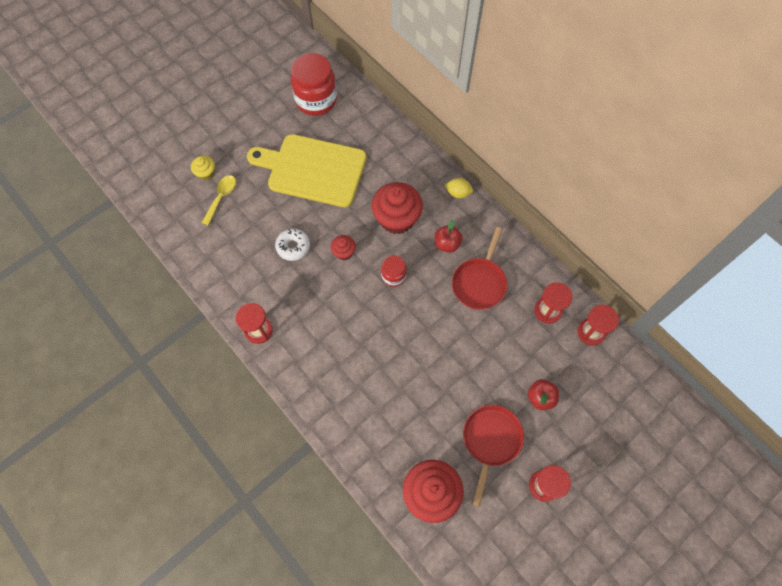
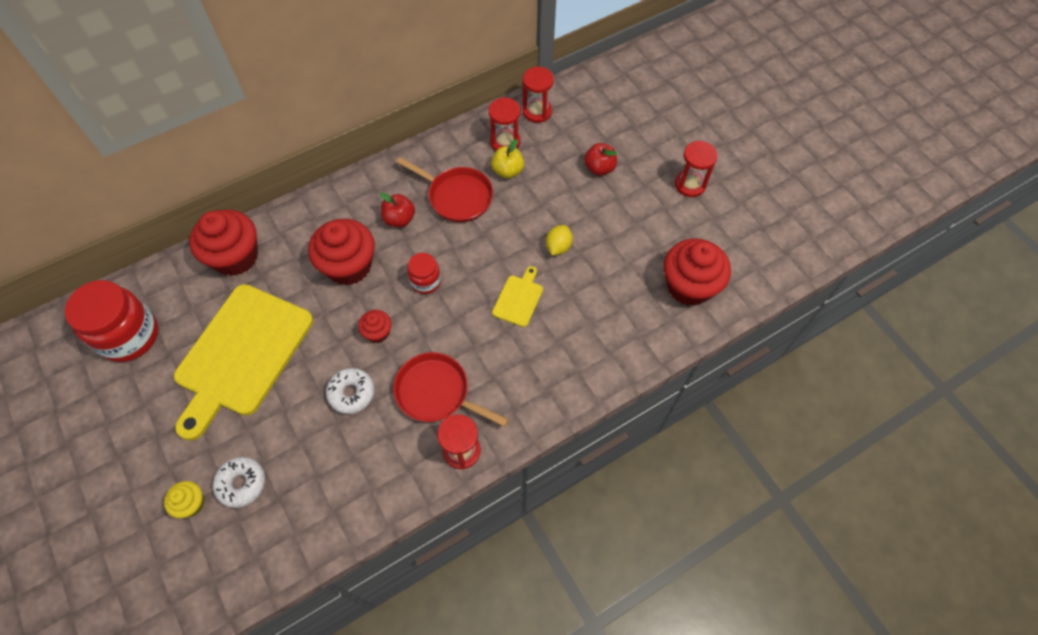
camera: 80 degrees left, 5 degrees down
yellow spoon [202,175,236,226] -> white donut [213,457,265,508]
yellow lemon [445,178,473,198] -> yellow lemon moved to [546,225,573,255]
red pan [463,405,524,507] -> red pan moved to [393,352,509,427]
none -> red cupcake [189,210,258,276]
none -> yellow apple [491,139,524,179]
none -> yellow cutting board [492,266,543,327]

